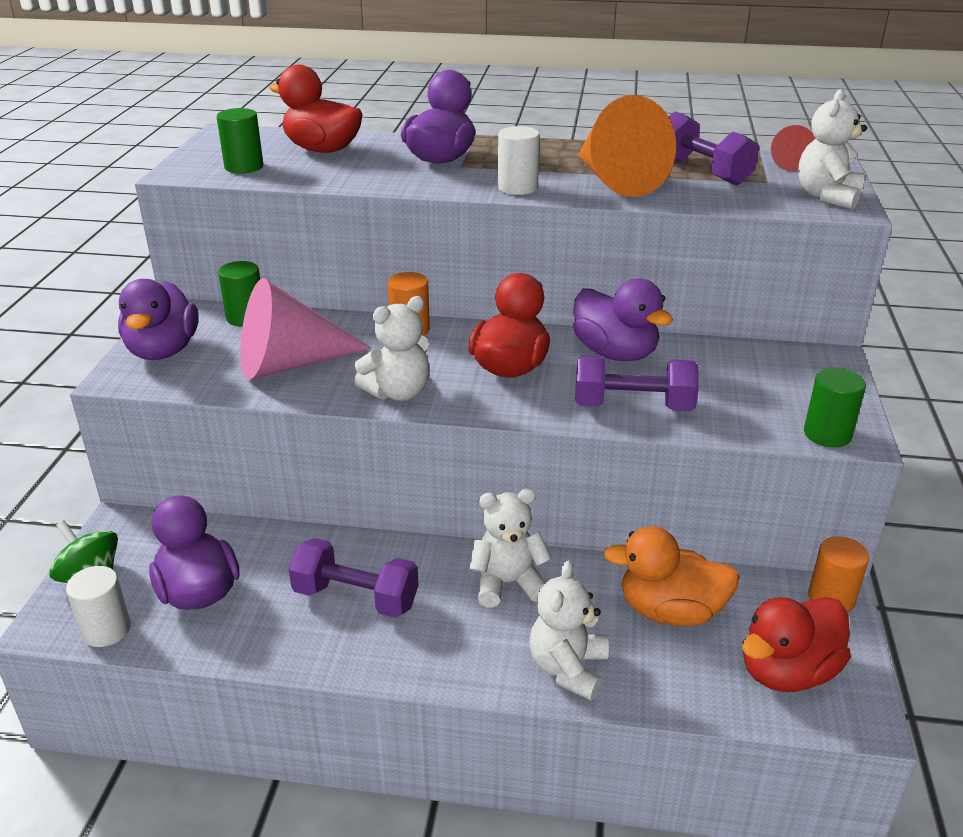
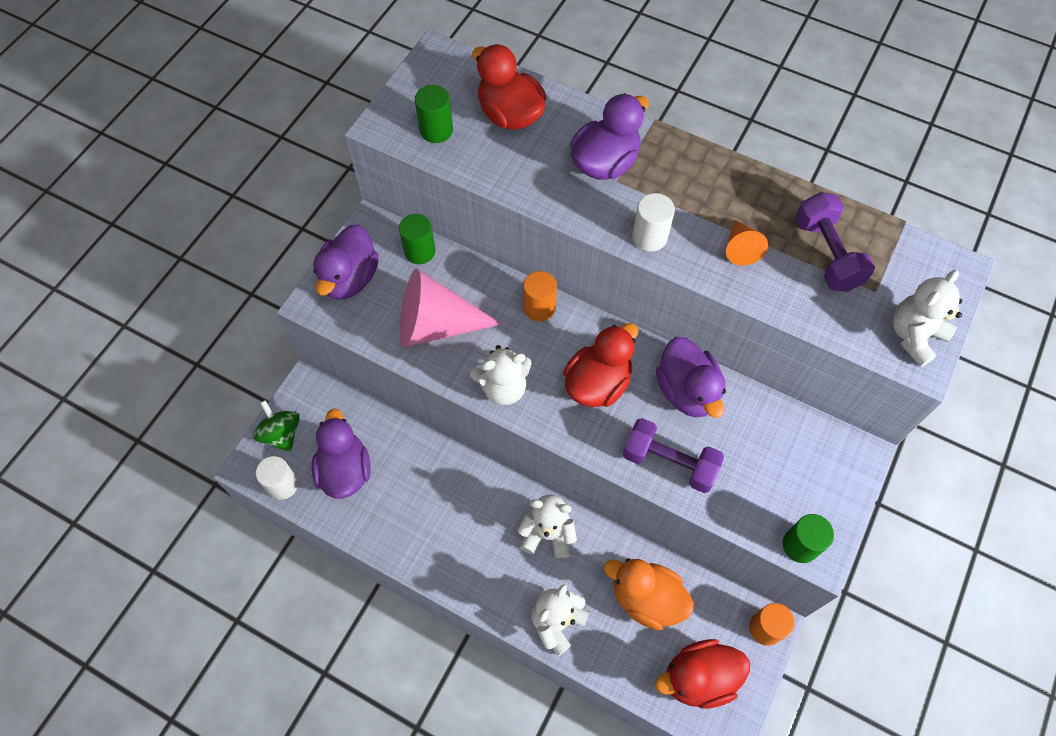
camera: 20 degrees right, 30 degrees up
purple dumbbell [288,538,418,618] -> none
orange cone [578,95,676,197] -> orange cone [726,220,768,266], size x0.48
red cone [771,125,816,171] -> none

